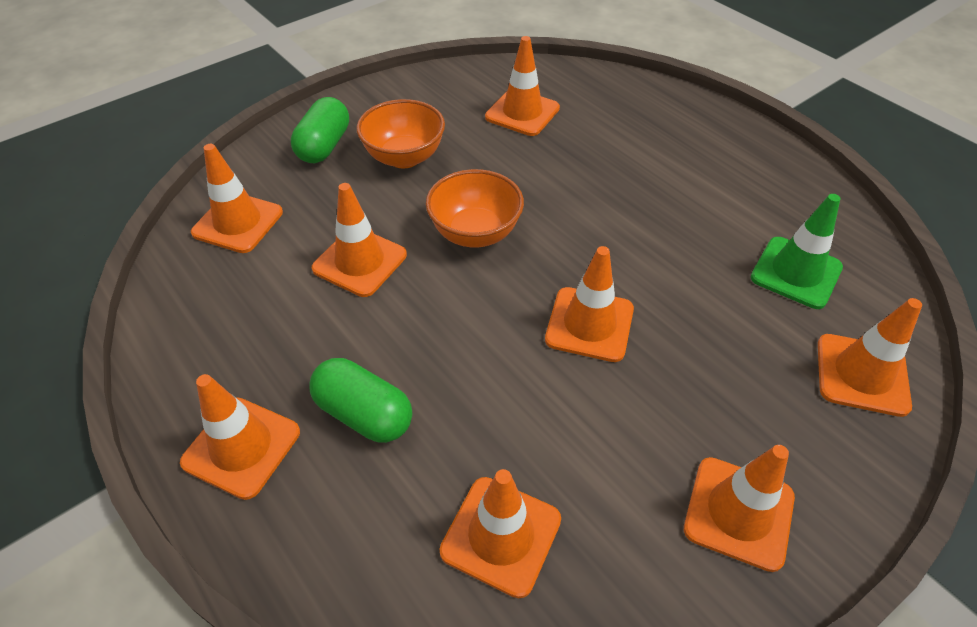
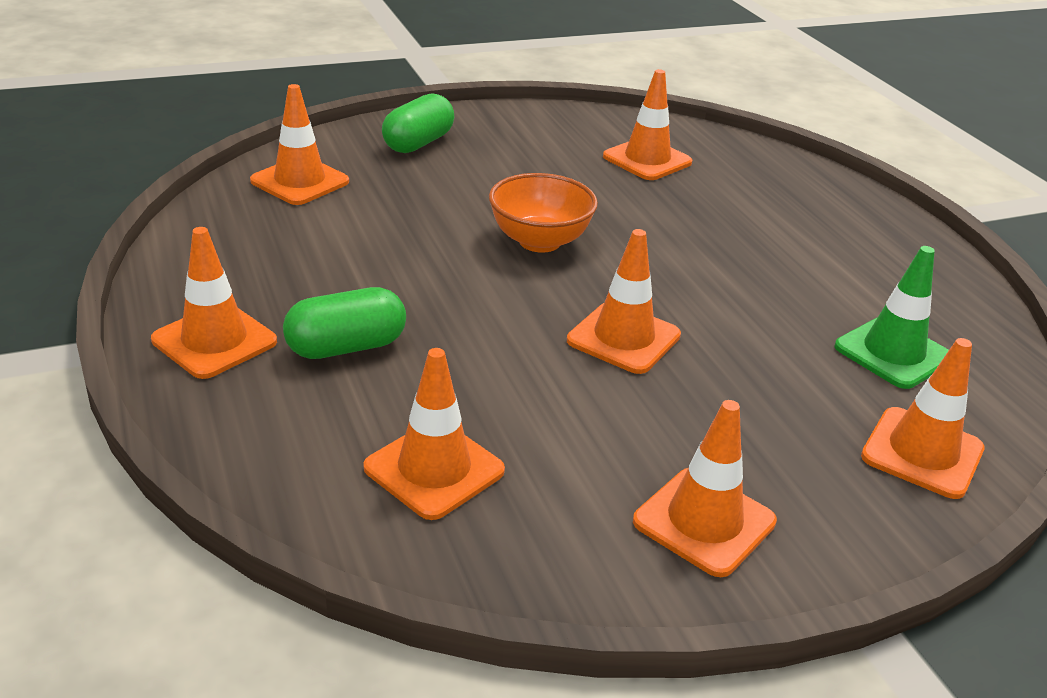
camera: 15 degrees right, 15 degrees down
green capsule [309,358,412,443] -> green capsule turned 75 degrees counterclockwise [283,287,406,359]
orange traffic cone [312,183,407,297] -> none
orange bowl [357,99,445,168] -> none

